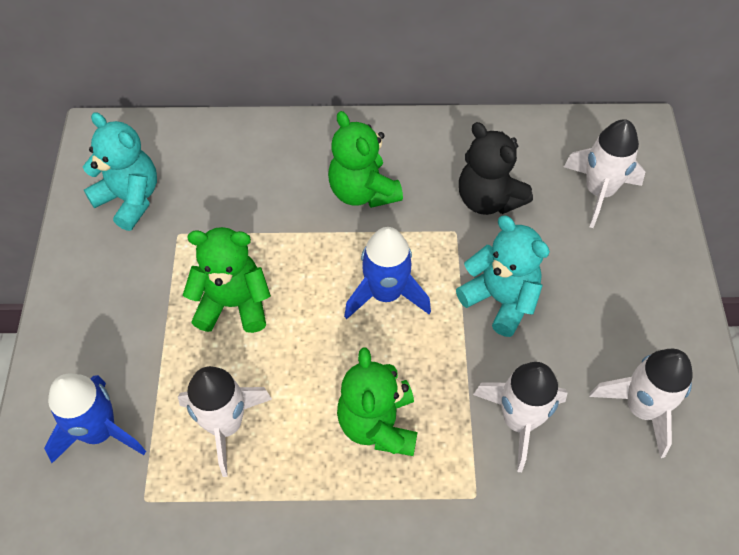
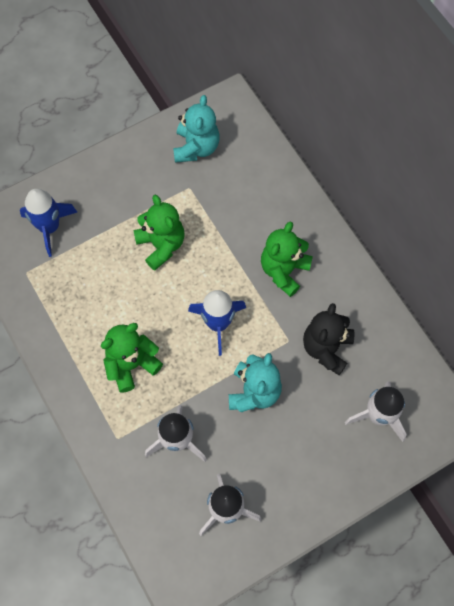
camera: 60 degrees right, 10 degrees up
white rocket [178,366,272,477] -> none

